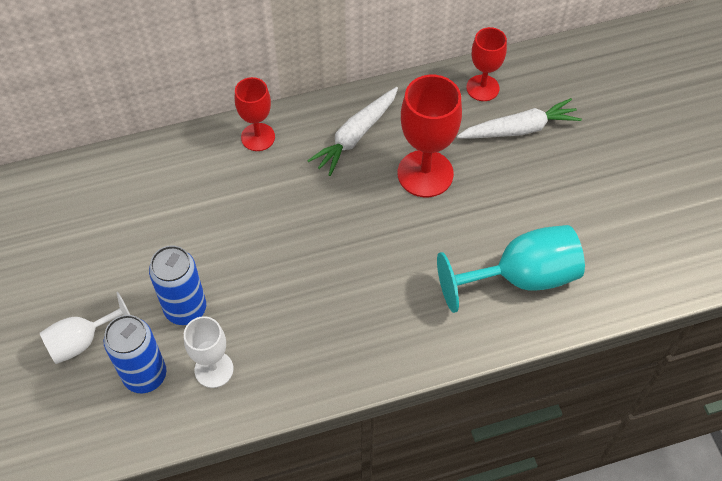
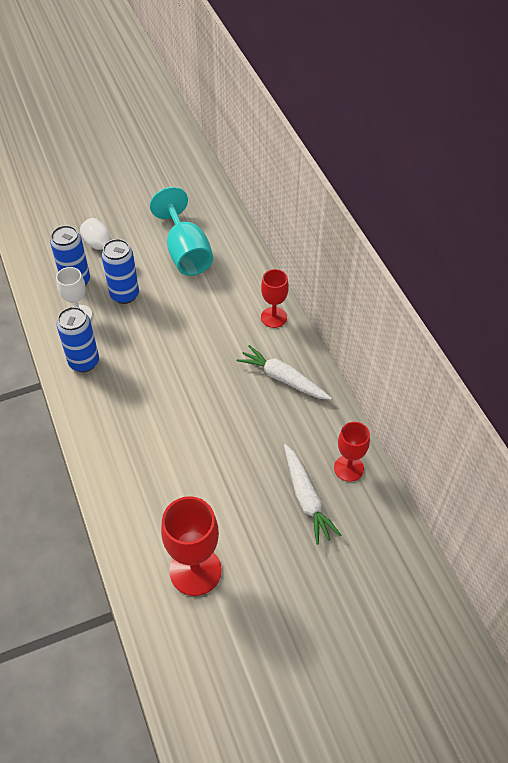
camera: 85 degrees right, 5 degrees down
red goblet [398,75,462,197] -> red goblet moved to [161,496,222,596]
turquoise goblet [437,225,585,313] -> turquoise goblet moved to [150,187,213,276]
none -> blue can [57,307,99,372]

